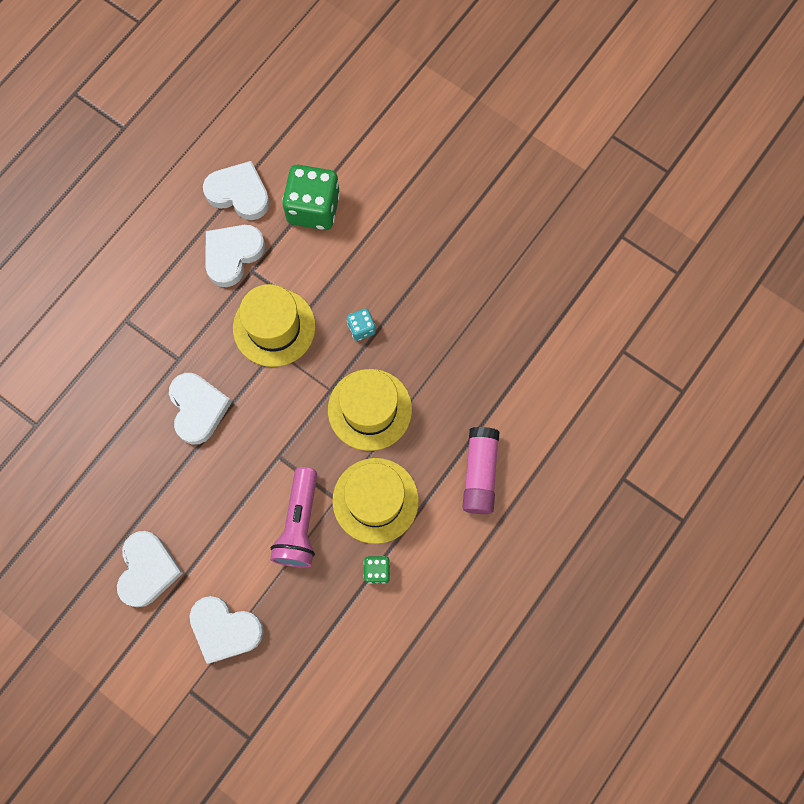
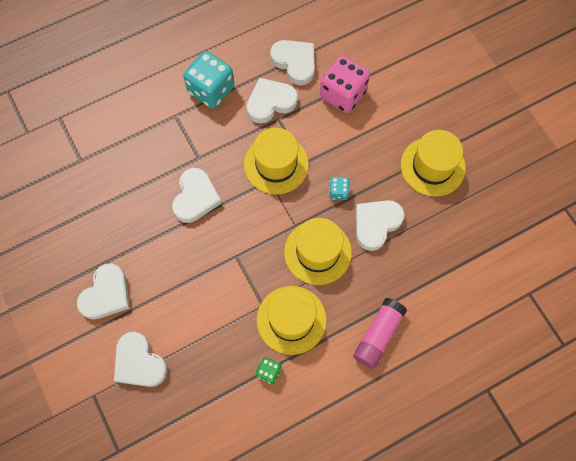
camera: 25 degrees right, 5 degrees down
pink flashlight [270,467,317,568] -> none
green dice [282,165,340,230] -> pink dice [320,55,370,113]
none -> turquoise dice [183,51,234,109]
none -> white heart [356,200,404,251]
none -> yellow hat [401,130,466,197]

